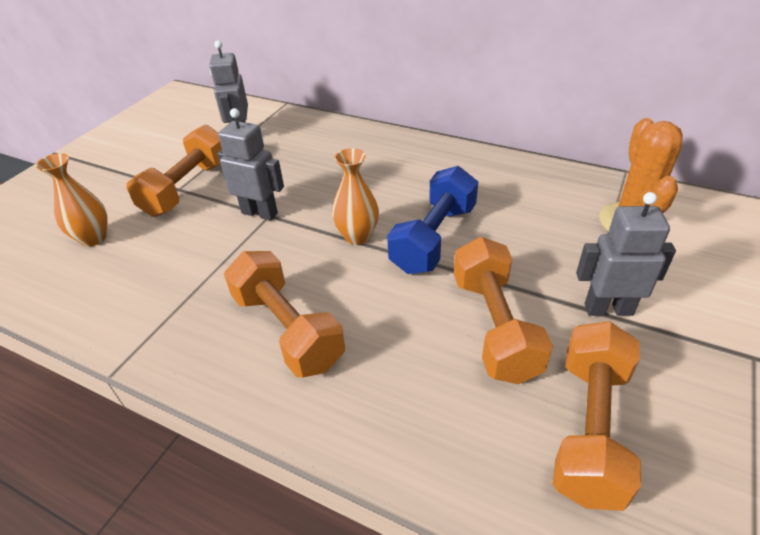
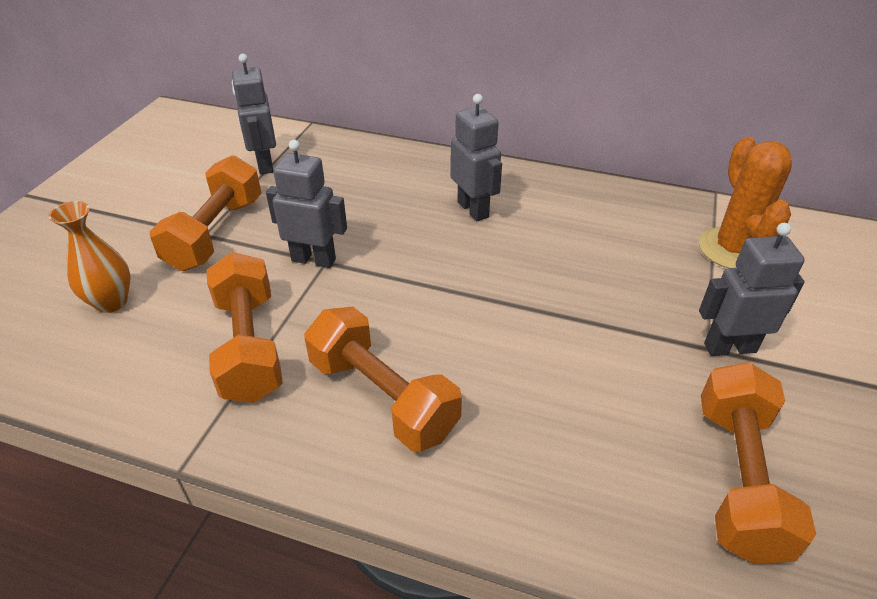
camera: 10 degrees left, 0 degrees up
orange vase [332,148,379,245] -> none
blue dumbbell [387,166,478,274] -> none
orange dumbbell [454,237,553,384] -> orange dumbbell moved to [207,252,283,403]
none -> grey robot [450,94,502,221]

